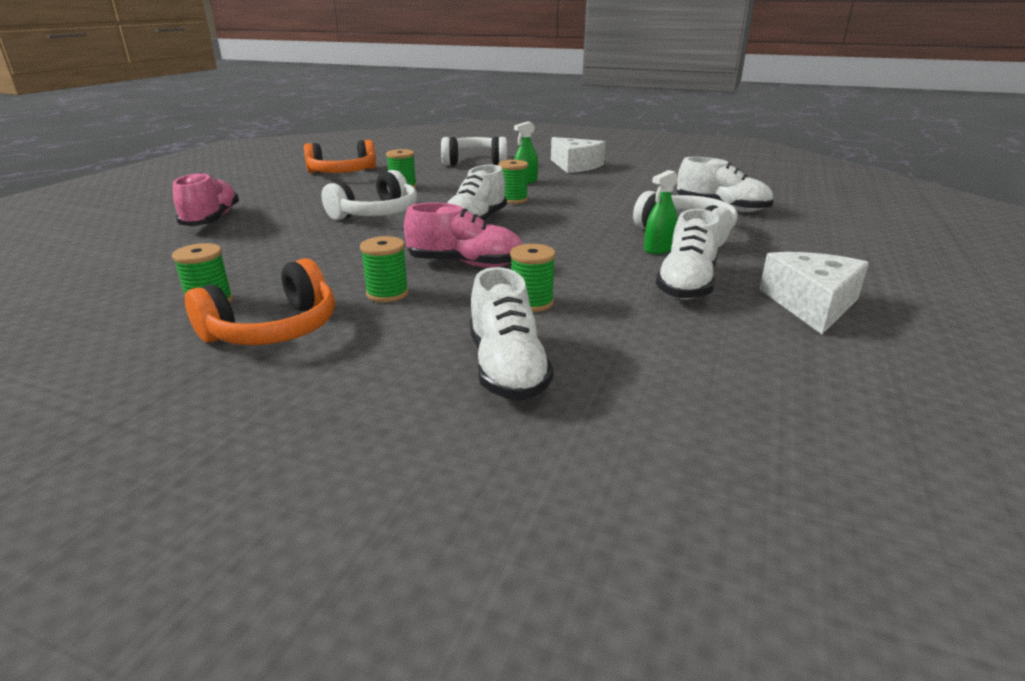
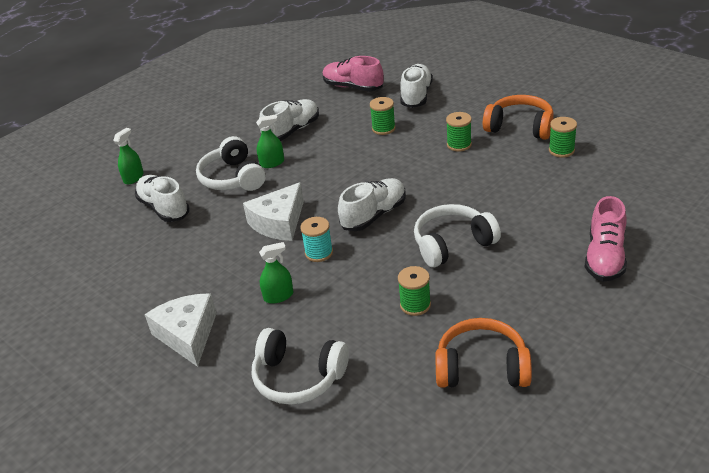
camera: 155 degrees left, 10 degrees up
orange headphones [185,258,335,345] -> orange headphones turned 45 degrees clockwise [483,95,554,140]
pink shoe [404,203,522,268] -> pink shoe moved to [322,56,384,91]
green spool [498,160,528,204] -> turquoise spool [300,217,333,262]
white cheese [759,252,869,334] -> white cheese moved to [243,182,304,241]
none -> green spray bottle [113,128,144,184]

